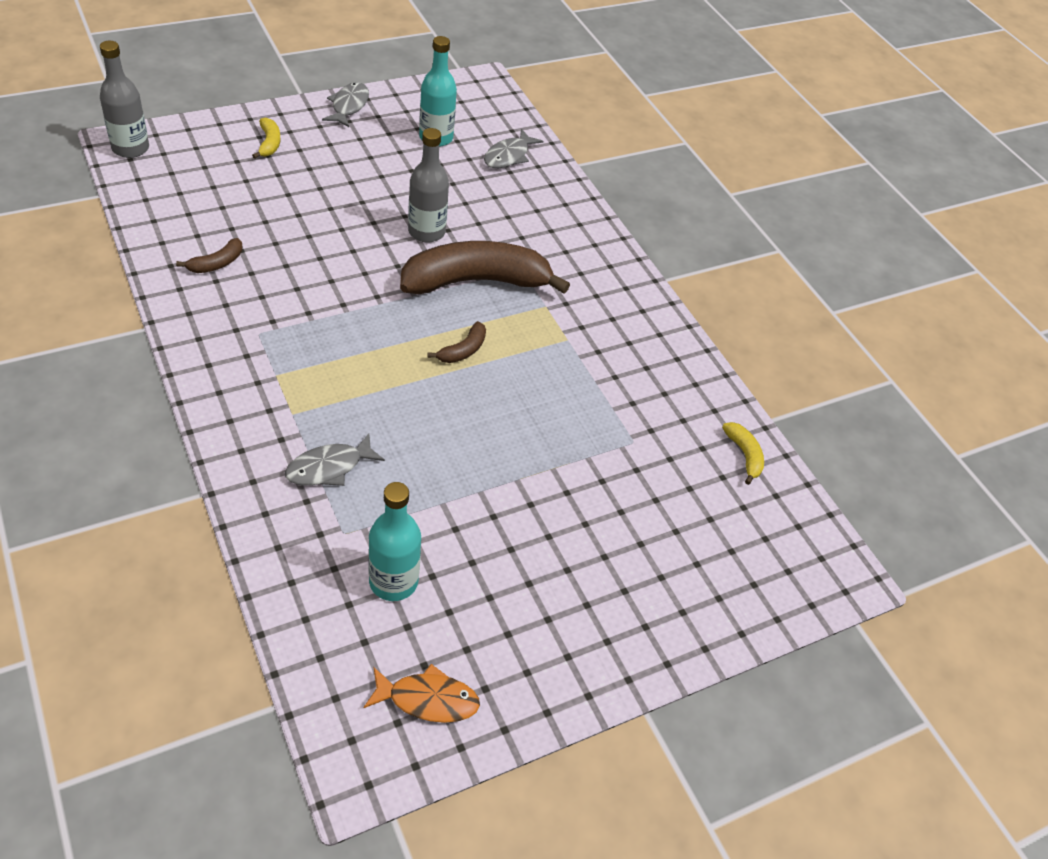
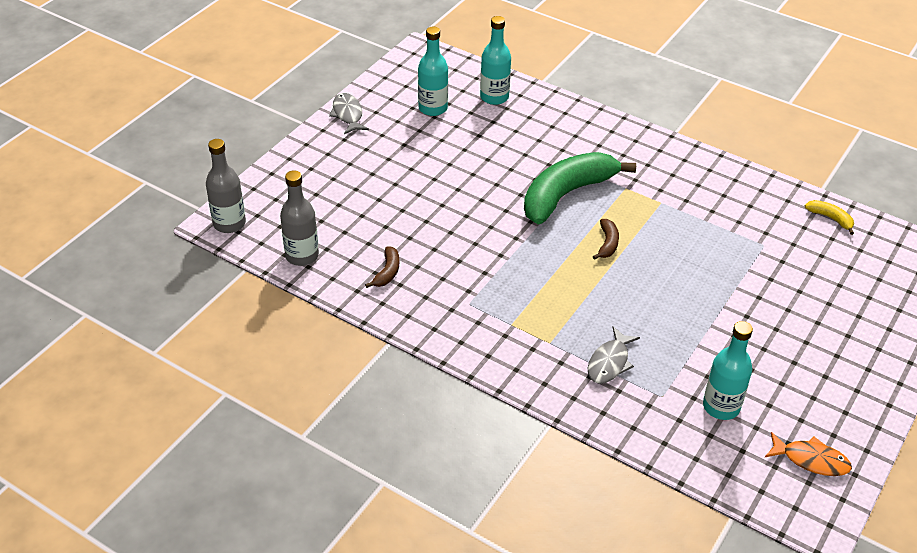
camera: 25 degrees left, 5 degrees down
yellow banana [252,118,281,159] -> none
orange fish [364,664,480,723] -> orange fish turned 45 degrees clockwise [765,432,852,476]
brown banana [400,241,570,294] -> green banana [524,152,636,224]
grey bottle [408,128,449,242] -> grey bottle moved to [280,170,319,266]
grey fish [484,129,543,168] -> turquoise bottle [480,16,511,105]

